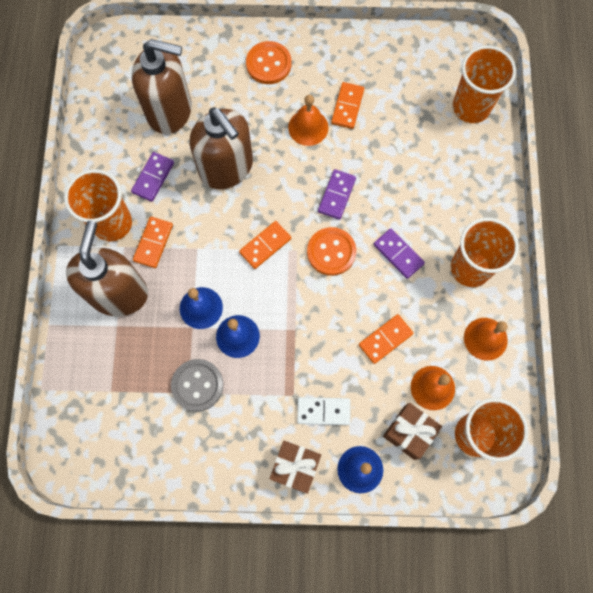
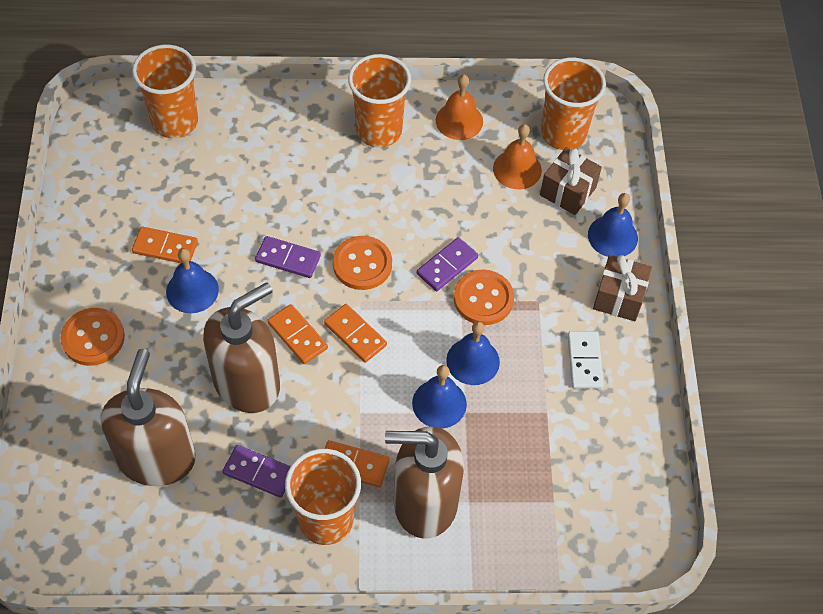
camera: 95 degrees left, 15 degrees down
grey button [171,359,223,411] -> none
orange bell [288,95,329,146] -> blue bell [166,248,219,313]
white domino [297,397,350,425] -> white domino moved to [567,331,604,389]
orange domino [359,314,413,364] -> orange domino moved to [267,304,328,364]
purple domino [374,229,425,279] -> purple domino moved to [417,237,478,291]
none -> orange button [454,269,514,325]

